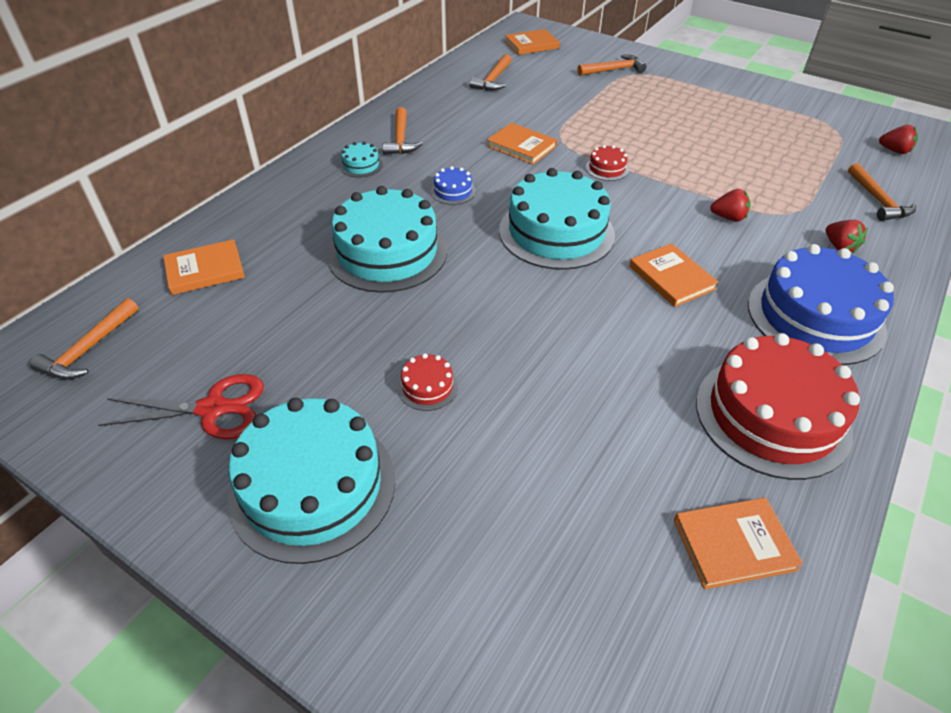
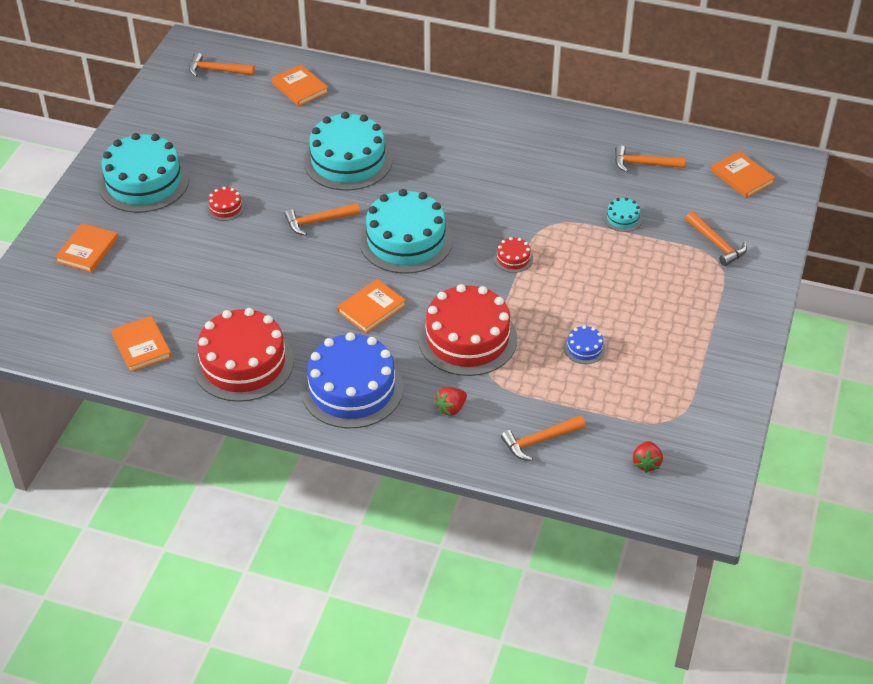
camera: 75 degrees right, 0 degrees up
red scissors [98,374,264,440] -> none
turquoise cake [339,142,383,178] -> turquoise cake moved to [604,198,642,232]
orange hammer [383,107,422,155] -> orange hammer moved to [284,203,360,236]
blue cake [431,166,476,205] -> blue cake moved to [564,325,606,364]
orange book [487,123,557,165] -> orange book moved to [55,223,118,272]
red strawberry [710,189,751,221] -> red cake [418,284,517,376]

